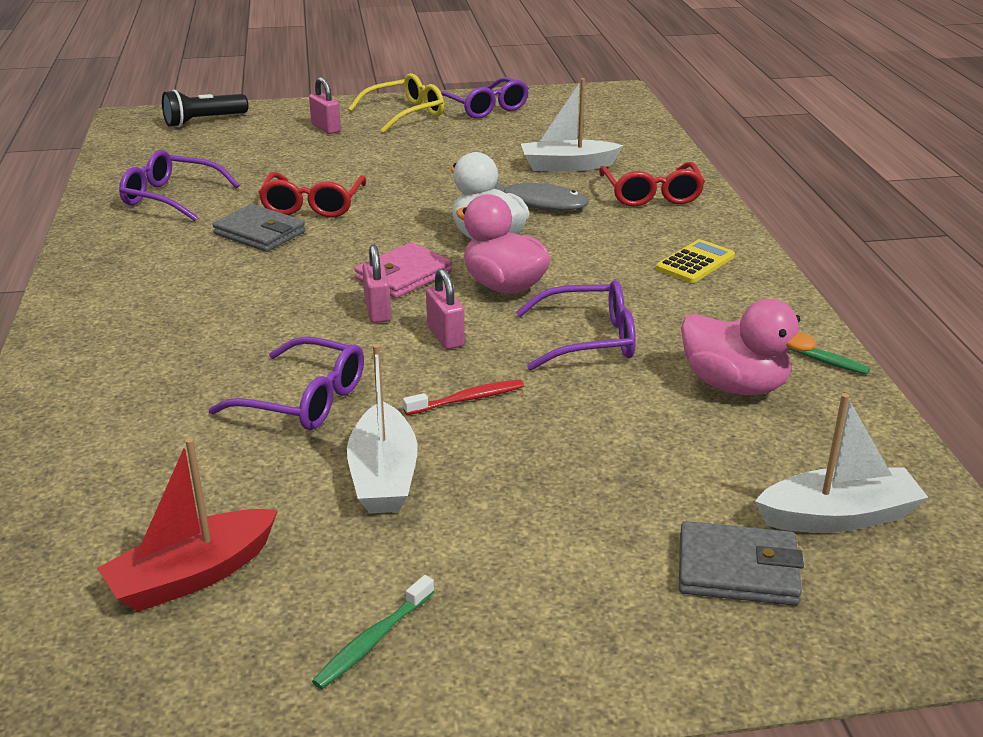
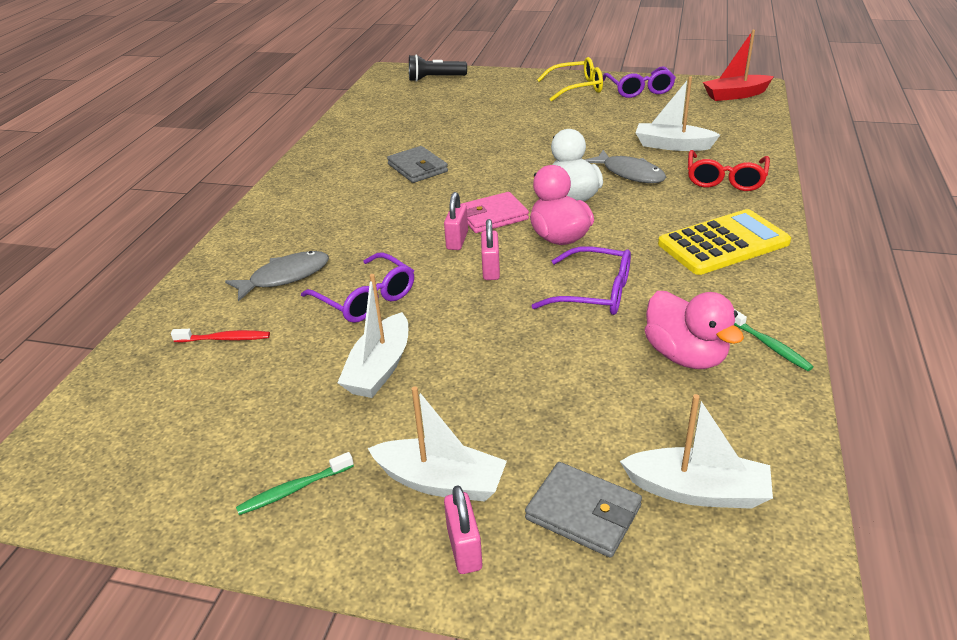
camera: 25 degrees right, 5 degrees up
red boat [97,438,278,612] -> red boat moved to [703,30,774,101]
purple glasses [119,150,240,221] -> none
red glasses [258,172,366,218] -> none
pink padlock [309,77,341,134] -> pink padlock moved to [444,485,482,574]
red toothbrush [403,380,524,415] -> red toothbrush moved to [171,329,270,342]
yellow calculator [656,239,735,283] -> yellow calculator [658,209,791,275], size x1.79
none -> grey fish [225,251,329,302]
none -> white boat [367,386,507,502]

